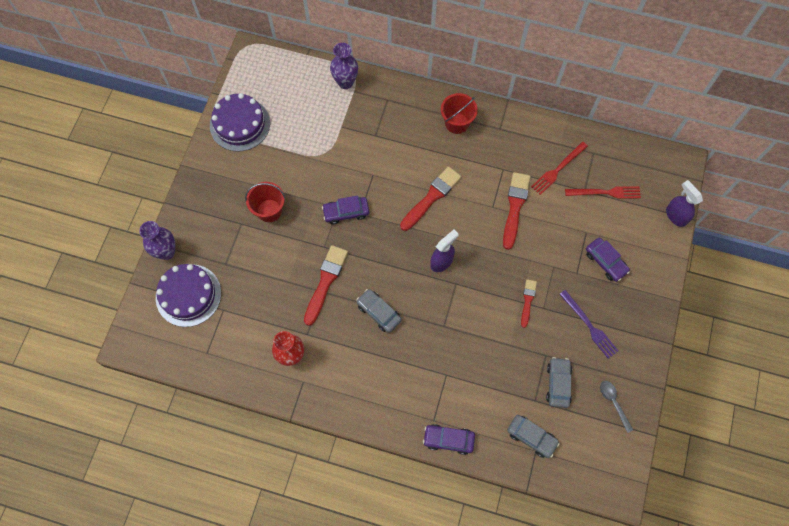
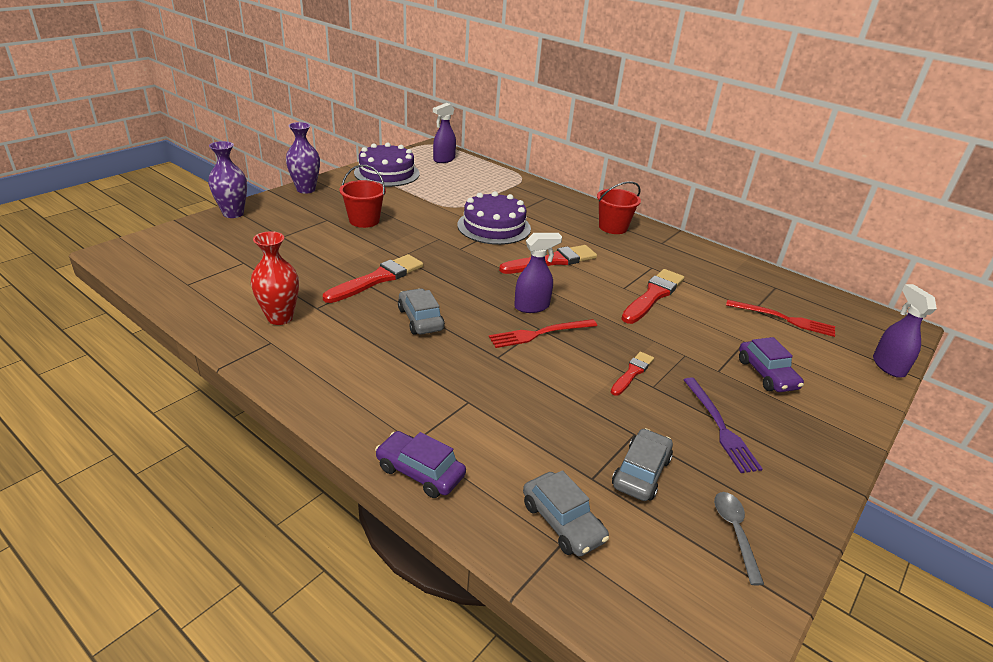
camera: 20 degrees right, 35 degrees down
purple cake [156,264,221,327] -> purple cake moved to [457,191,531,245]
purple car [322,196,369,224] -> none
purple vase [330,43,358,89] -> purple vase moved to [286,122,320,194]
red fork [531,142,588,195] -> red fork moved to [489,319,597,348]
none -> purple spray bottle [433,103,456,163]

